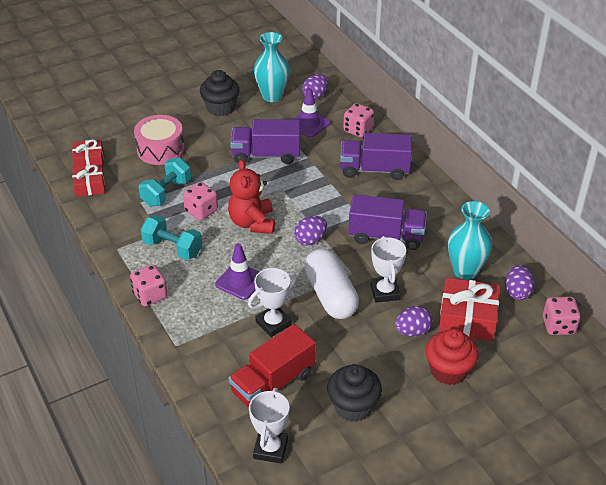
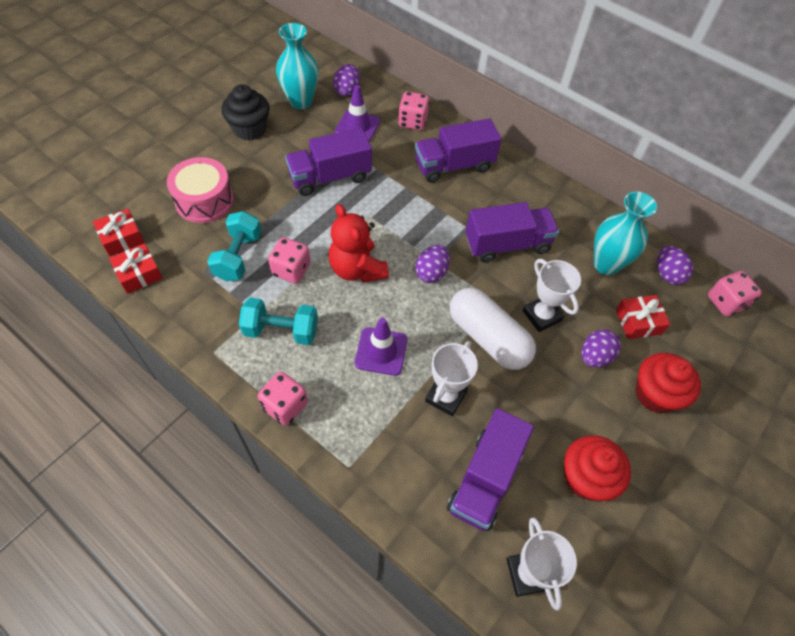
camera: 25 degrees left, 15 degrees up
red truck [229,324,316,407] -> purple truck [447,408,534,531]
black cupcake [327,364,382,422] -> red cupcake [564,435,631,501]
red gift [439,278,500,341] -> red gift [616,295,670,339], size x0.62

